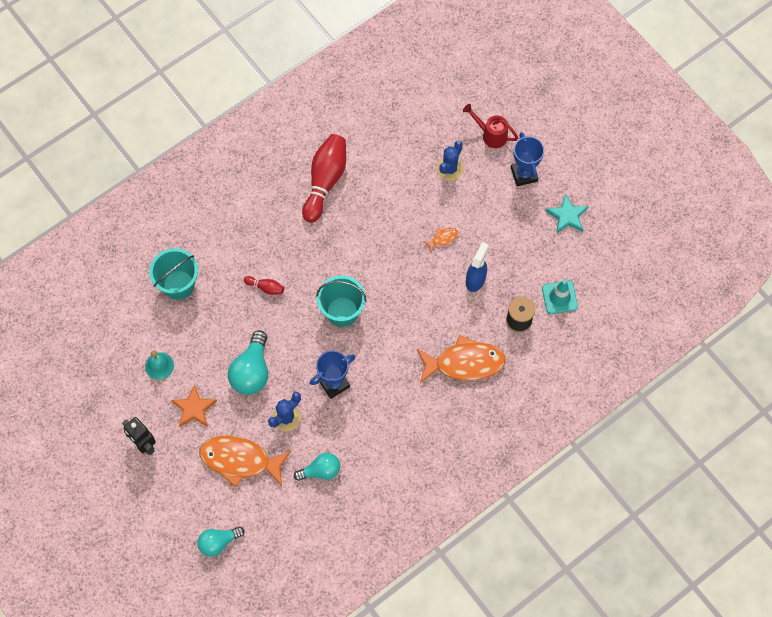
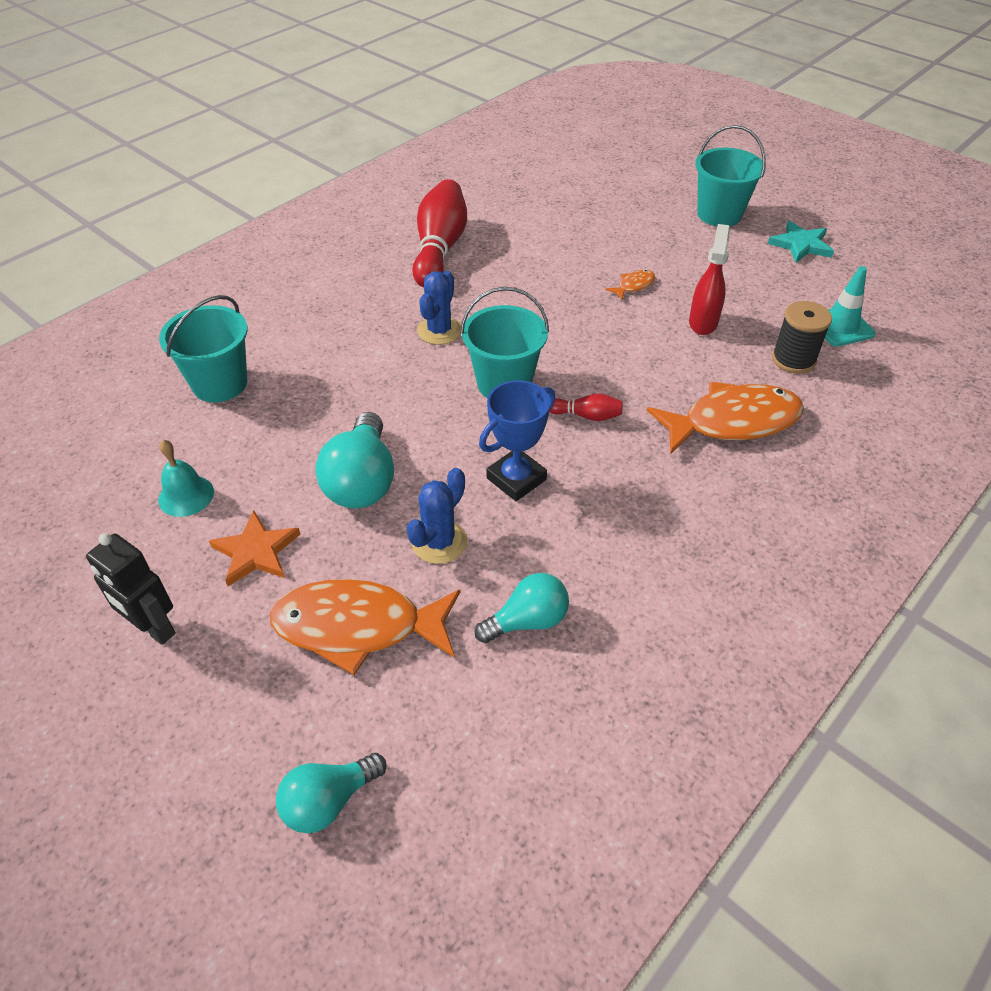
camera: 10 degrees left, 20 degrees down
red bowling pin [244,276,284,295] -> red bowling pin moved to [549,394,623,421]
blue cactus [436,141,463,181] -> blue cactus moved to [417,271,461,345]
red watering can [463,104,518,148] -> none
blue spray bottle [466,242,489,292] -> red spray bottle [689,224,730,335]
blue trophy [511,132,544,186] -> turquoise bucket [695,125,766,226]

